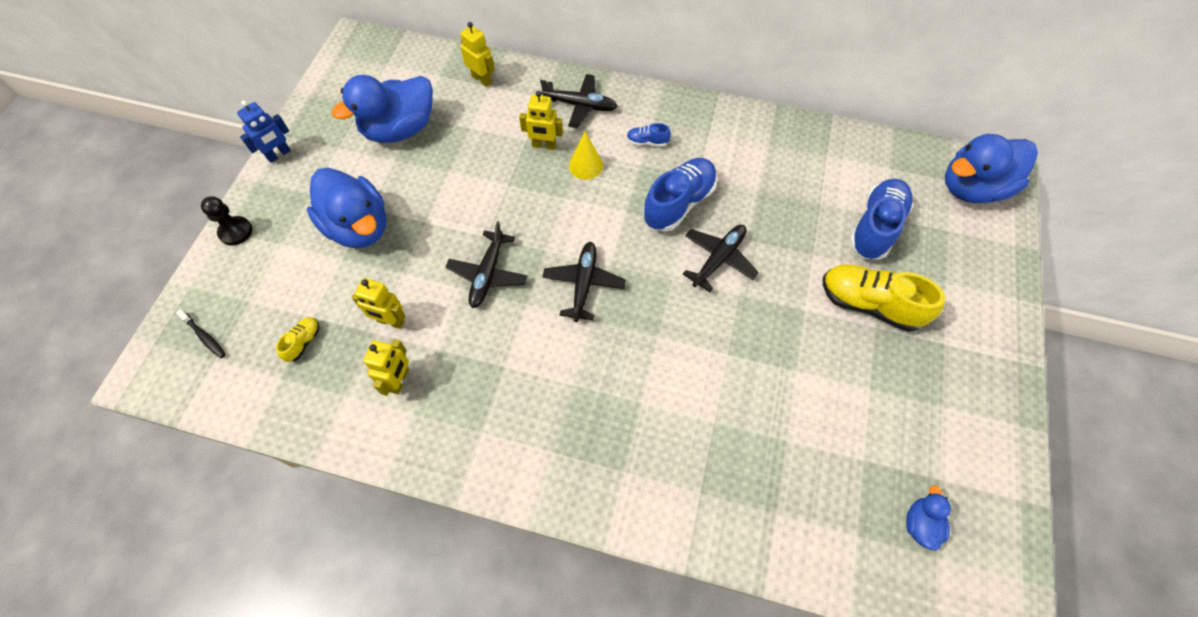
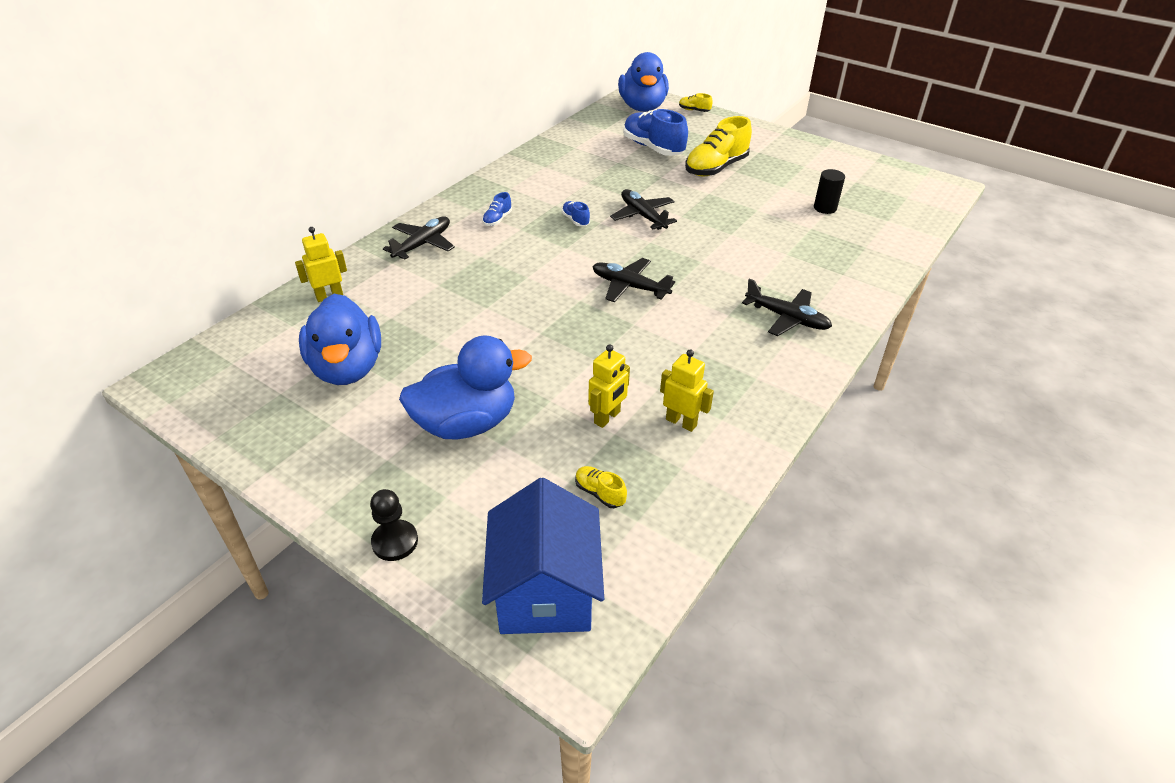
camera: 70 degrees left, 20 degrees down
black toothbrush [176,309,226,358] -> blue house [482,478,604,634]
blue robot [237,100,291,163] -> none
black plane [446,221,527,308] -> black plane moved to [742,278,832,336]
yellow robot [519,91,563,150] -> none
yellow cone [569,132,603,180] -> none
blue shoe [643,158,717,232] -> blue shoe [562,201,590,226], size x0.46
blue duck [906,485,951,550] -> none
none -> yellow shoe [679,93,713,112]
none -> black cylinder [814,169,845,214]

